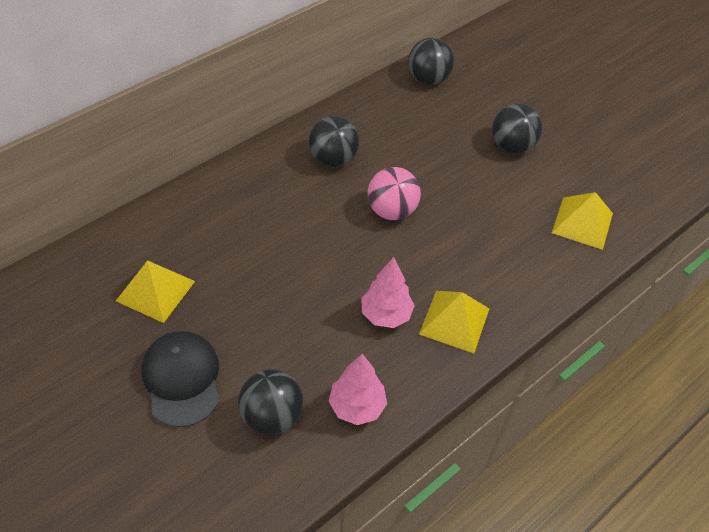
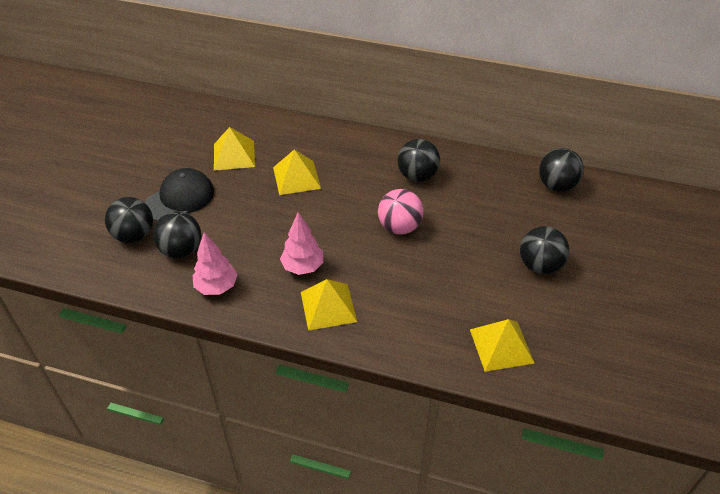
camera: 60 degrees right, 5 degrees down
none -> black ball [105,197,153,243]
none -> yellow pyramid [273,150,321,195]

